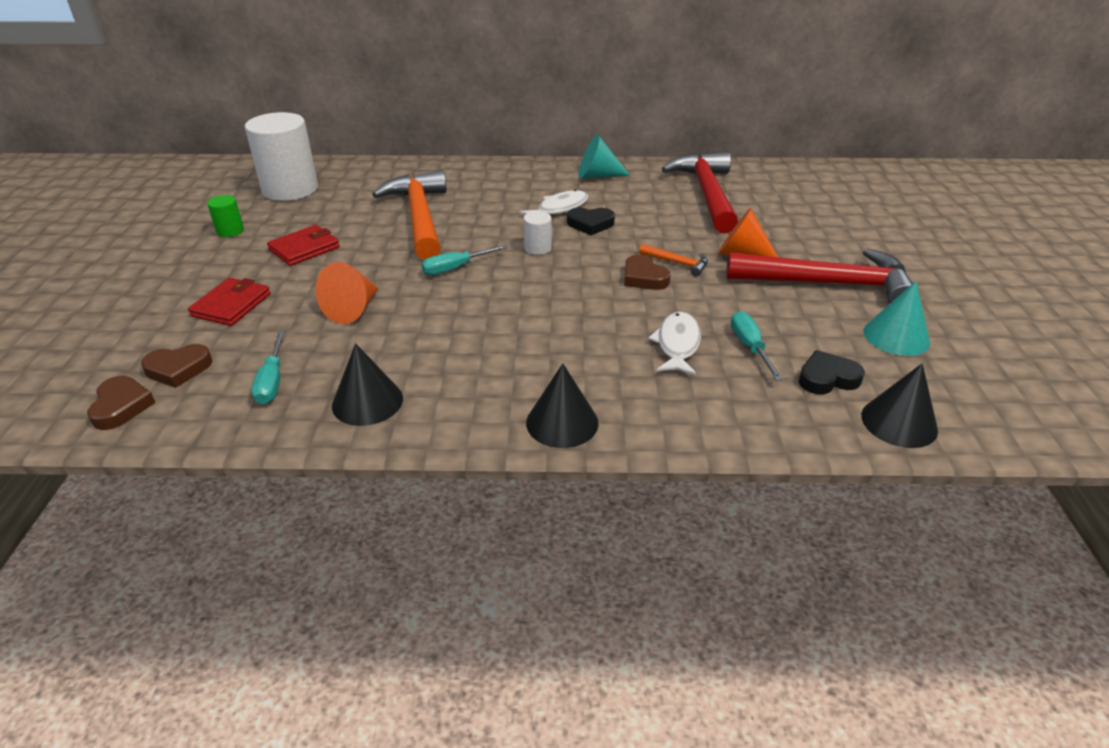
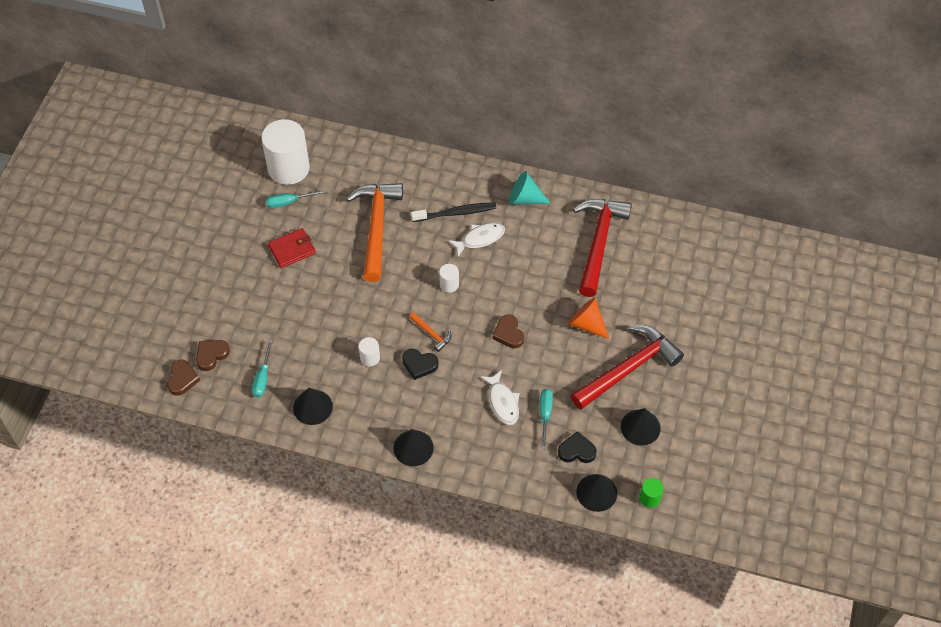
camera: 15 degrees right, 20 degrees up
brown heart [141,344,212,388] -> brown heart turned 135 degrees clockwise [196,340,230,371]
red wallet [188,278,271,326] -> none
green cylinder [207,195,244,237] -> green cylinder moved to [639,478,664,508]
orange cone [316,262,379,324] -> none
turquoise screwdriver [421,245,508,275] -> turquoise screwdriver moved to [266,190,325,208]
black heart [567,208,615,235] -> black heart moved to [402,349,438,380]
orange hammer [639,244,708,277] -> orange hammer moved to [409,313,451,352]
white fish [648,311,701,376] -> white fish turned 135 degrees clockwise [480,370,520,425]
red hammer [726,248,913,304] -> red hammer turned 60 degrees counterclockwise [571,325,684,410]
turquoise cone [863,281,930,356] -> black cone [621,408,661,446]
none -> white cylinder [359,337,380,366]
none -> black toothbrush [411,202,496,222]

